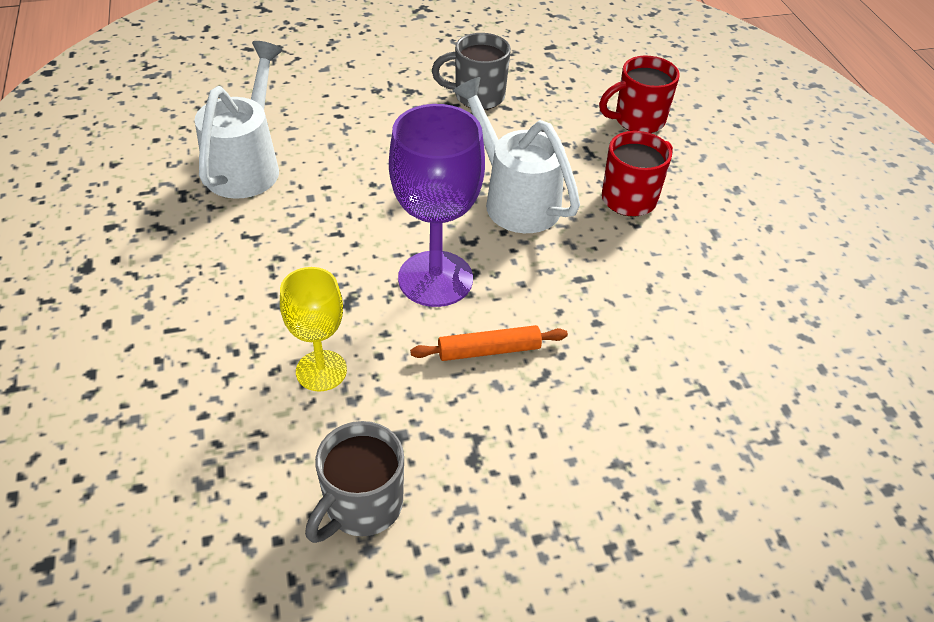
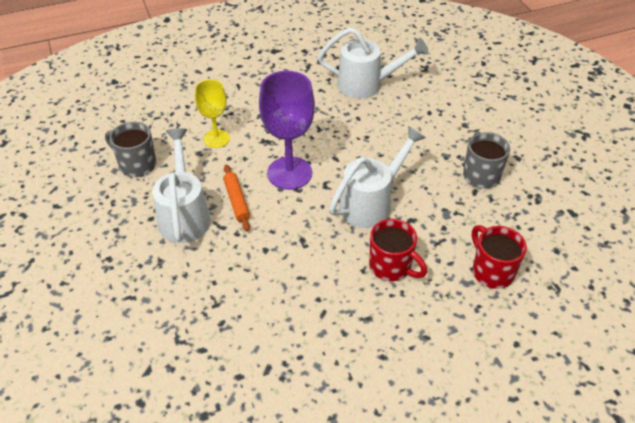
camera: 85 degrees right, 0 degrees up
none -> white watering can [152,128,211,243]

